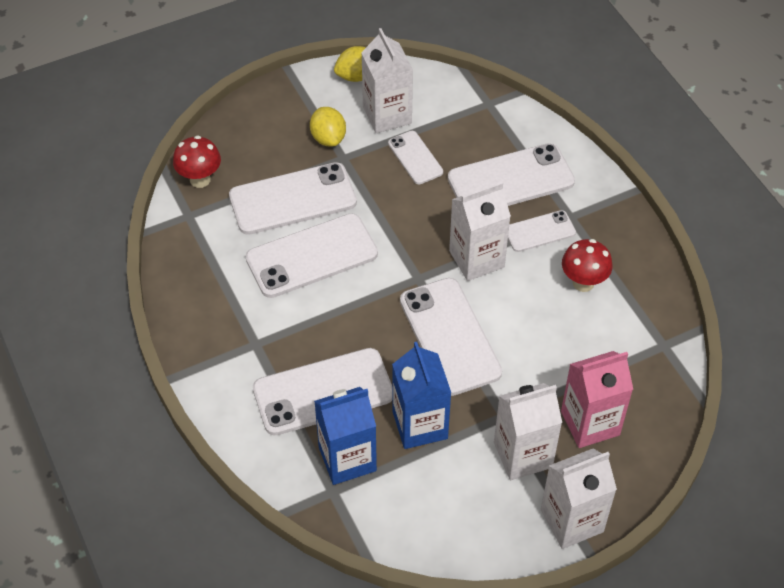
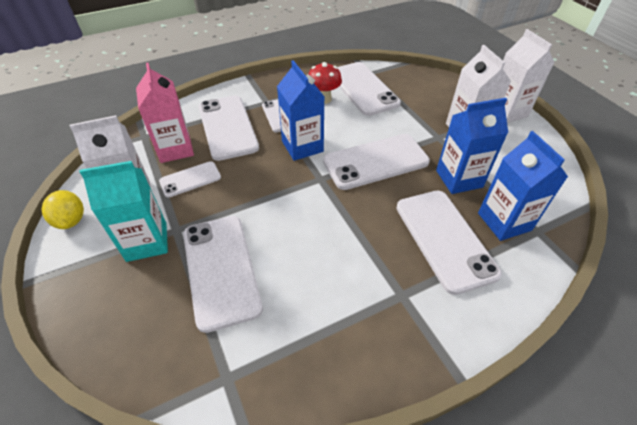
camera: 90 degrees left, 5 degrees down
red mushroom [173,136,221,188] -> none
white phone [246,213,378,298] -> white phone moved to [337,62,401,116]
yellow lemon [310,107,346,147] -> turquoise carton [79,161,168,262]
white carton [449,182,511,281] -> blue carton [277,60,324,161]
pink carton [561,351,633,448] -> pink carton moved to [136,63,194,163]

